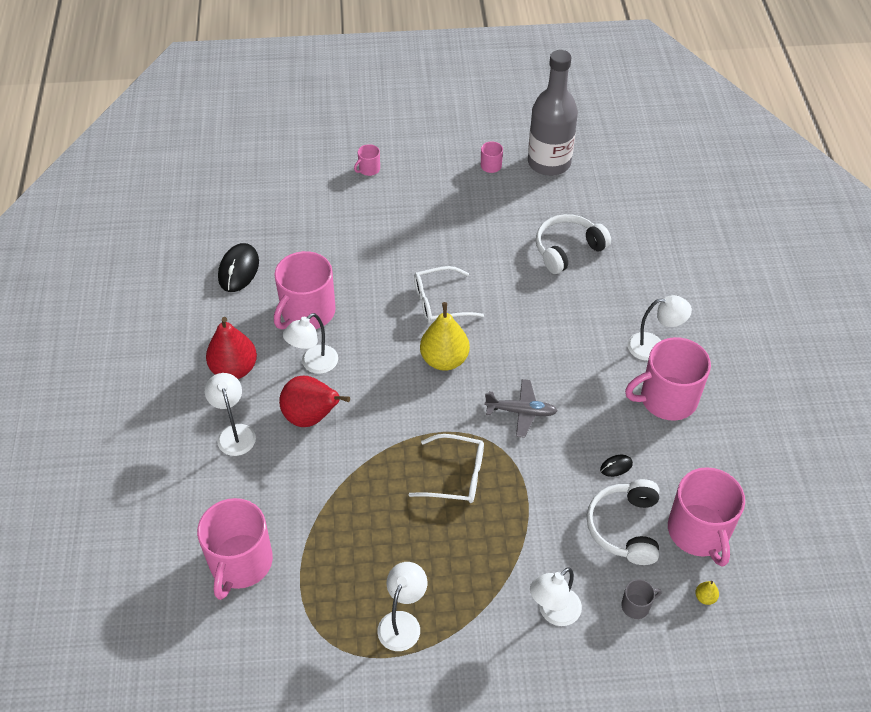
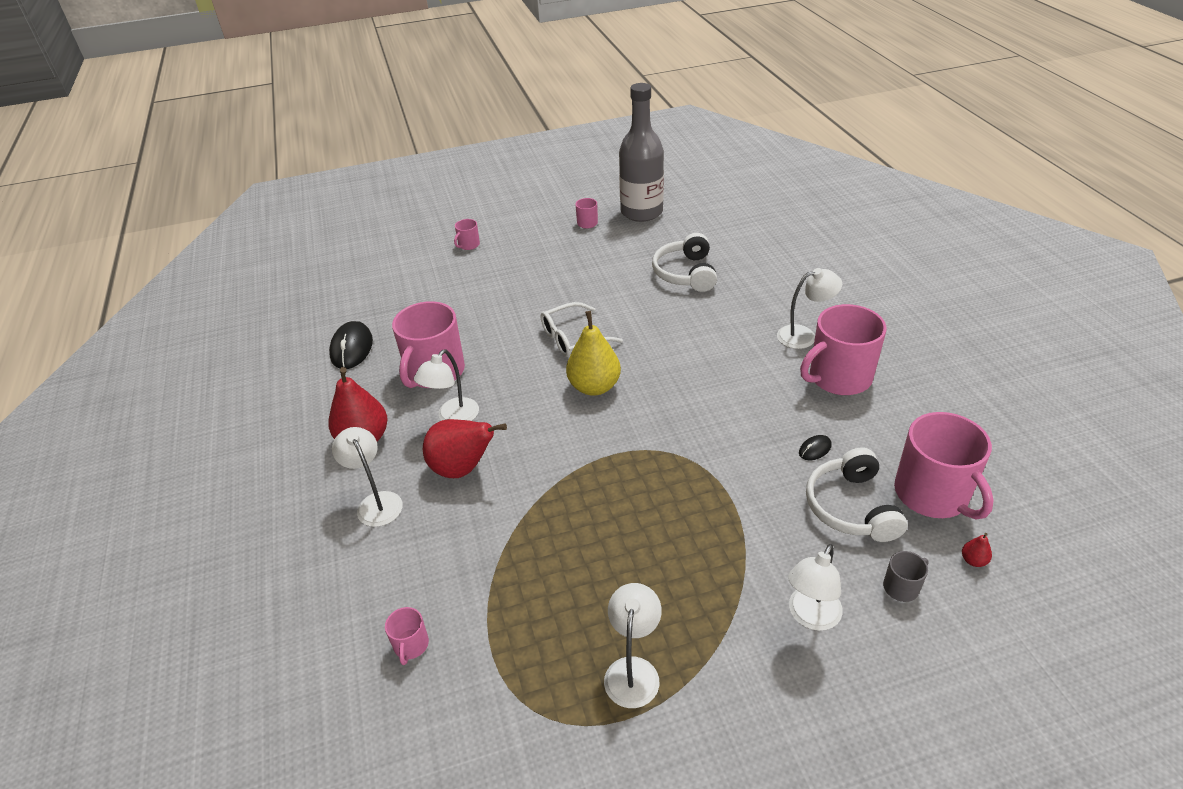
camera: 10 degrees left, 10 degrees down
pink mug [197,498,273,600] -> pink mug [385,607,429,665], size x0.44
white glasses [408,434,484,503] -> none
grey plane [485,379,558,438] -> none
white headphones [536,214,611,274] -> white headphones turned 45 degrees counterclockwise [652,233,717,292]
yellow pear [695,581,719,605] -> red pear [962,533,992,567]

